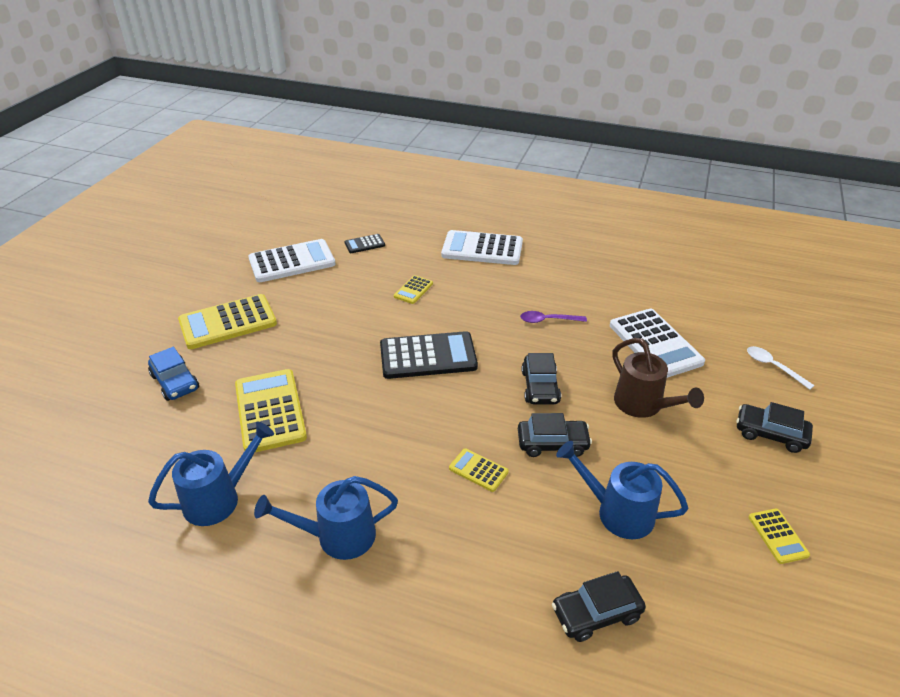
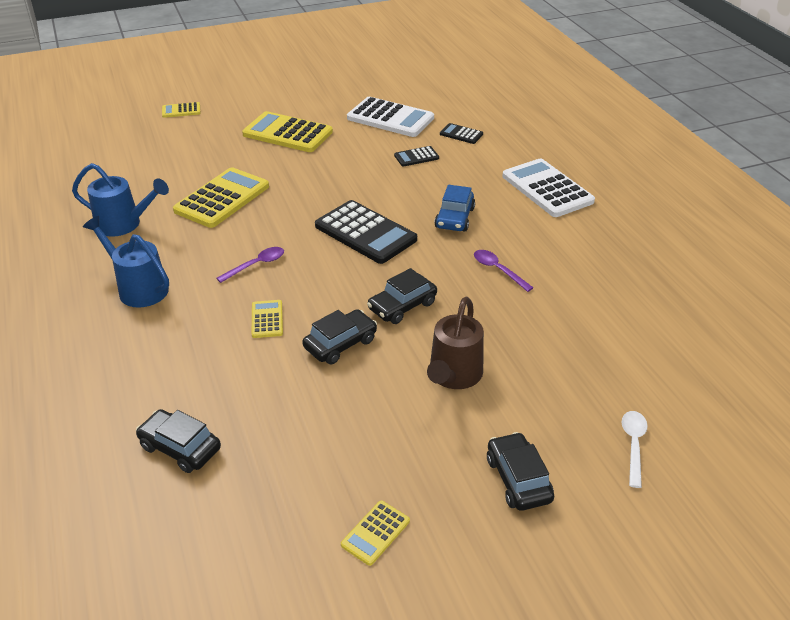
camera: 50 degrees right, 0 degrees up
blue car [148,347,199,401] -> blue car moved to [434,185,475,231]
yellow calculator [394,275,433,304] -> yellow calculator moved to [162,102,200,118]
black car [518,413,592,457] -> black car turned 90 degrees counterclockwise [302,309,377,364]
blue watering can [556,441,688,539] -> none
white calculator [610,309,705,378] -> none
none -> purple spoon [216,247,284,283]
none -> black calculator [394,146,439,167]

